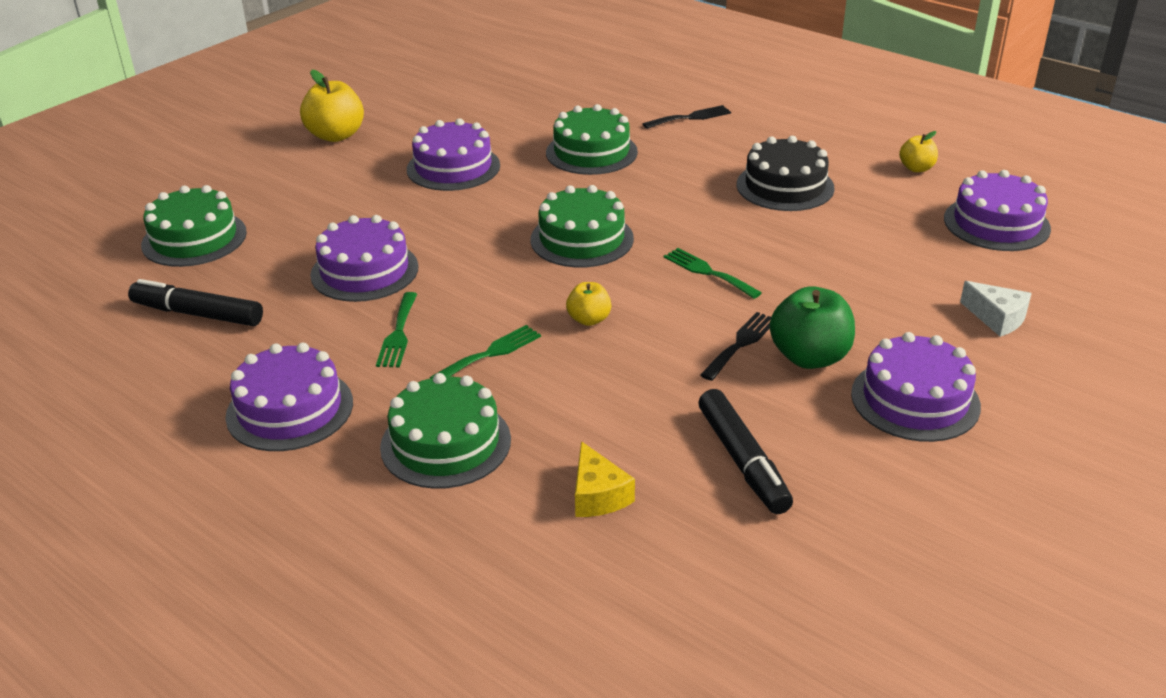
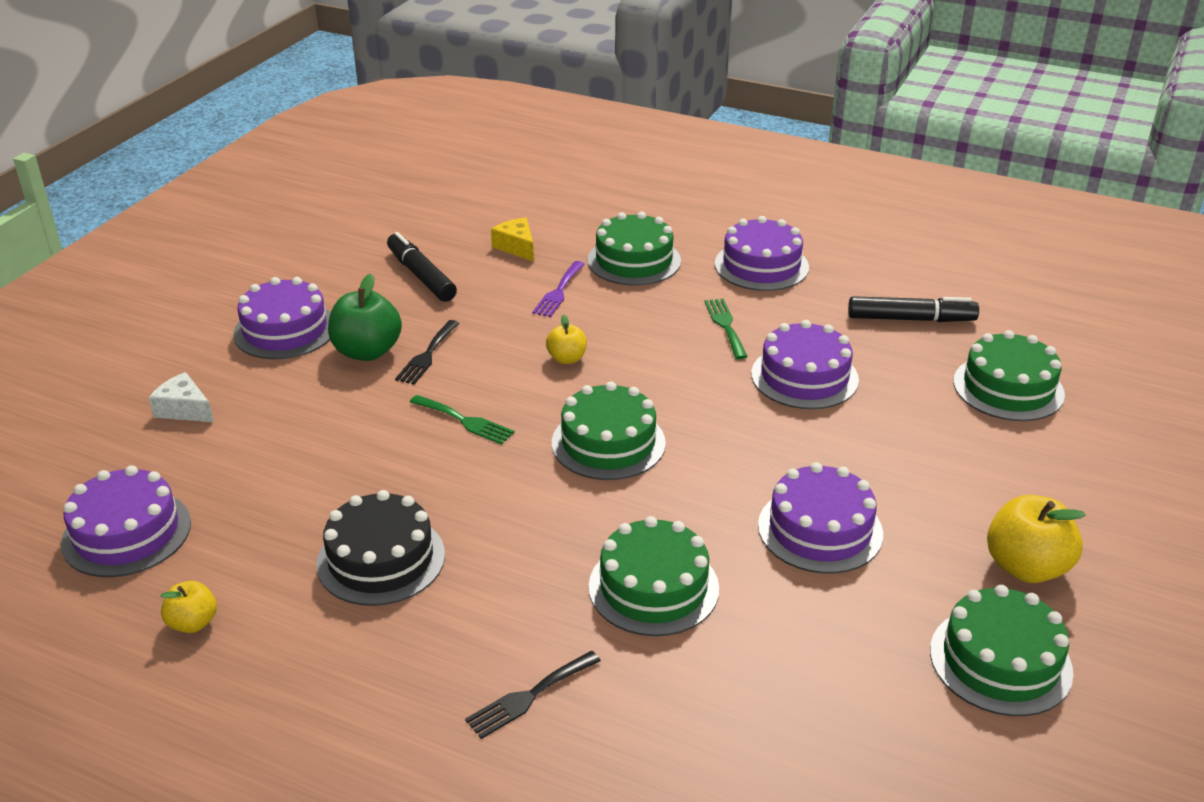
camera: 165 degrees right, 0 degrees up
green fork [430,325,541,378] -> none
none -> purple fork [532,261,585,317]
none -> green cake [930,585,1074,716]

